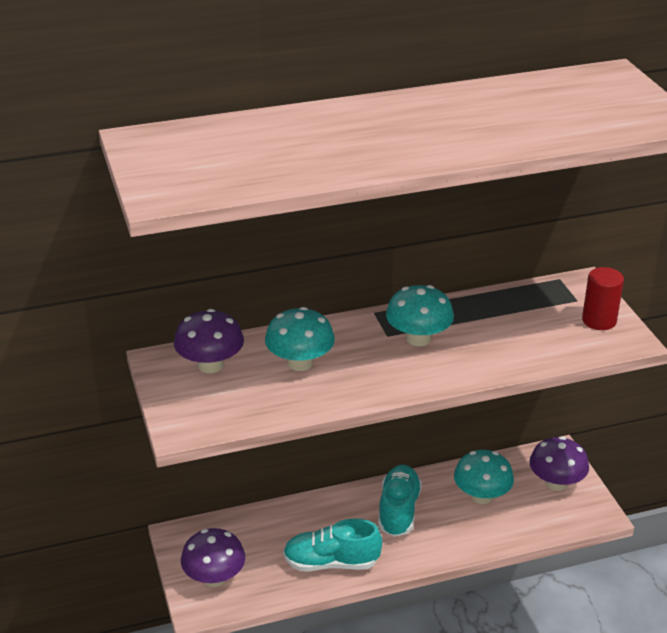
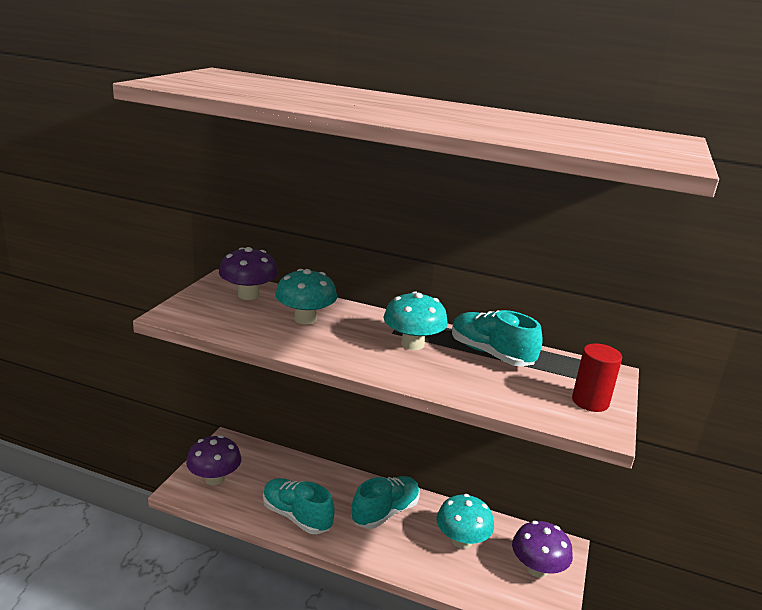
camera: 35 degrees right, 10 degrees down
none -> turquoise shoe [452,310,543,367]

